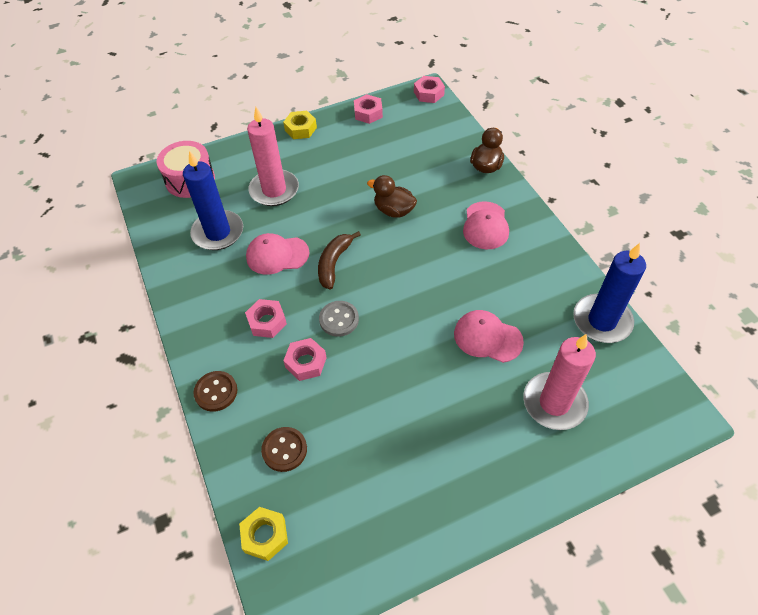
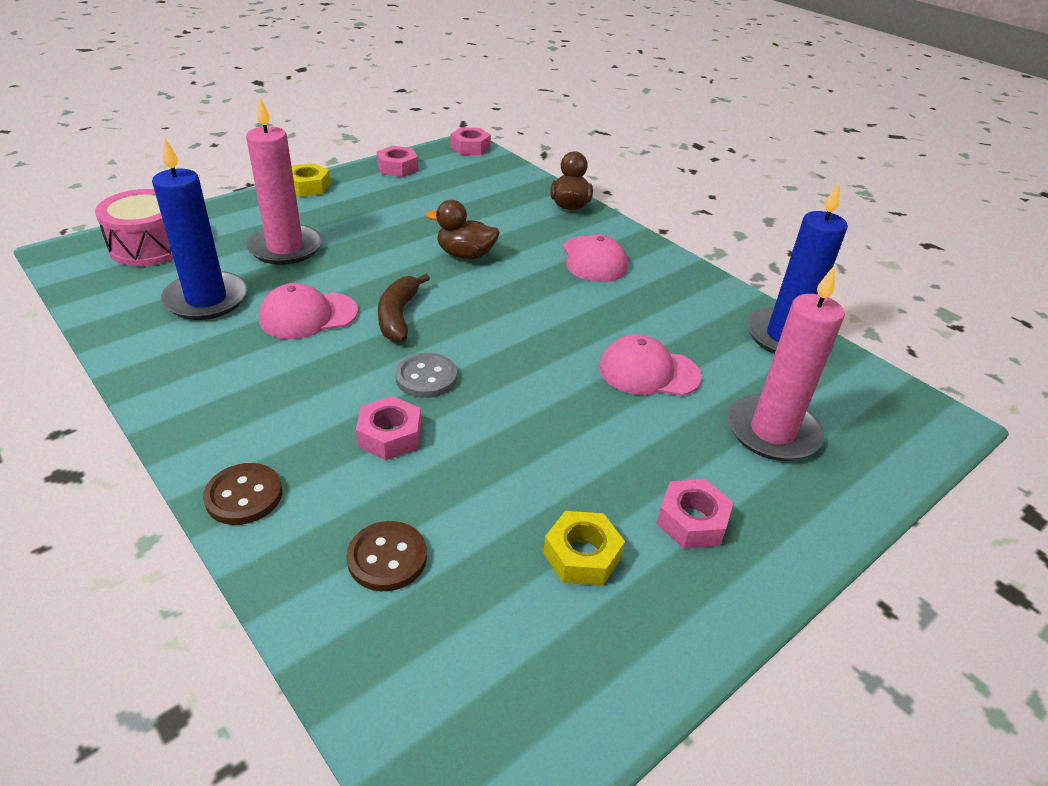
camera: 20 degrees left, 15 degrees down
yellow nut [239,507,288,561] -> yellow nut moved to [543,511,625,586]
pink nut [245,299,287,338] -> pink nut moved to [656,479,733,548]

